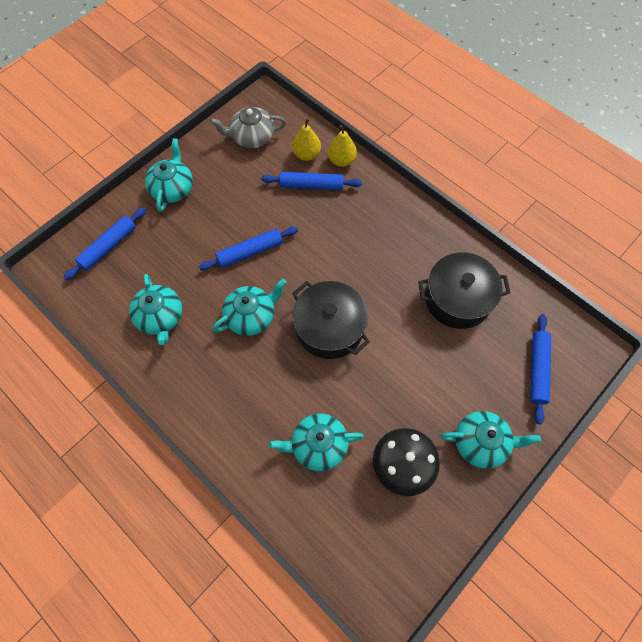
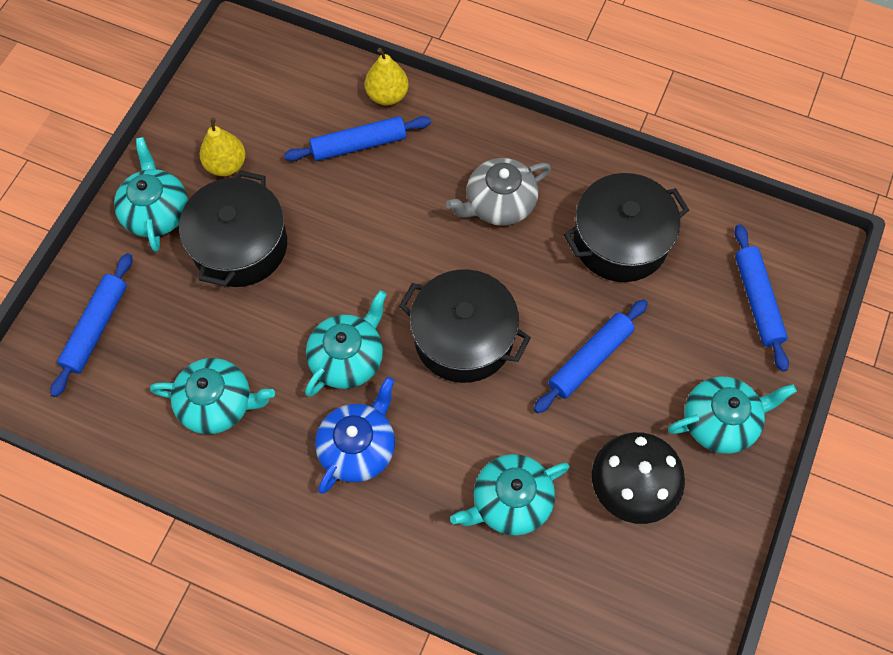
camera: 20 degrees left, 0 degrees up
turquoise teapot [129,274,182,345] -> turquoise teapot turned 45 degrees counterclockwise [150,358,275,434]
blue rolling pin [199,226,298,270] -> blue rolling pin moved to [534,299,648,413]
grey teapot [210,107,286,148] -> grey teapot moved to [446,158,551,226]
yellow pear [292,118,321,161] -> yellow pear moved to [200,118,246,176]
none -> black pot [179,170,287,287]
none -> blue teapot [315,377,395,494]

